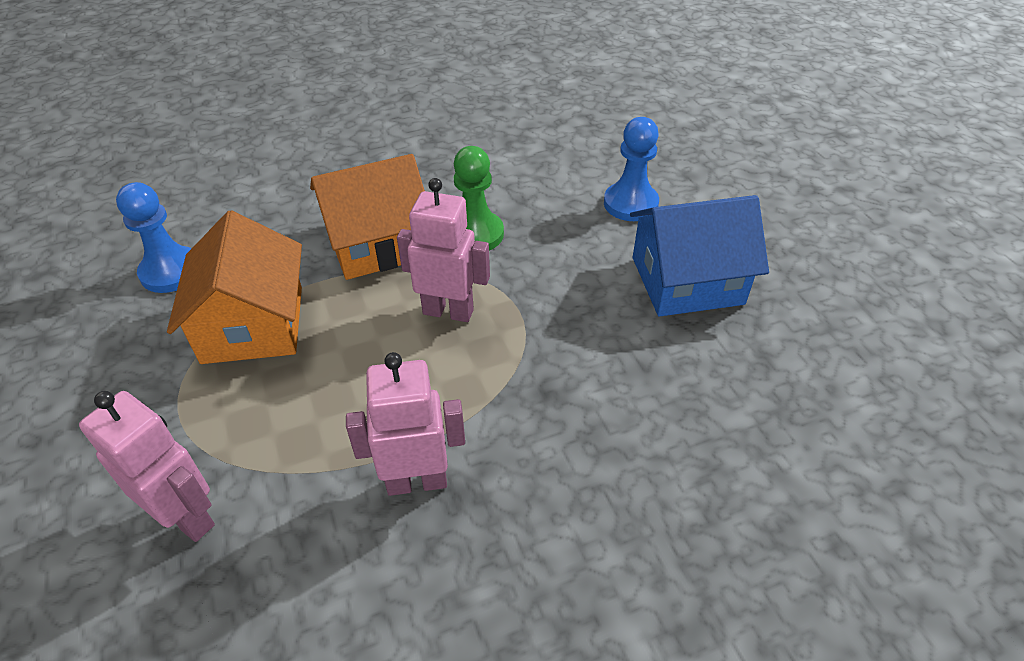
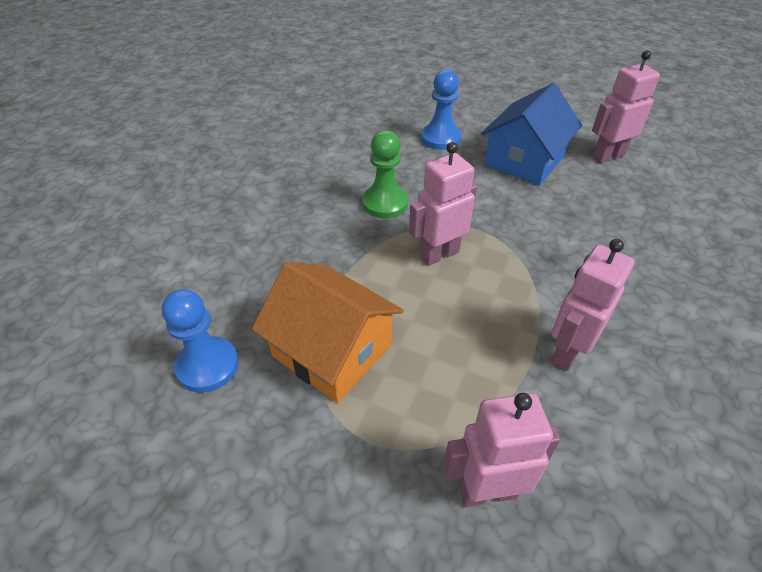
camera: 45 degrees left, 0 degrees up
orange house [310,154,425,280] -> none
none -> pink robot [592,50,660,163]

